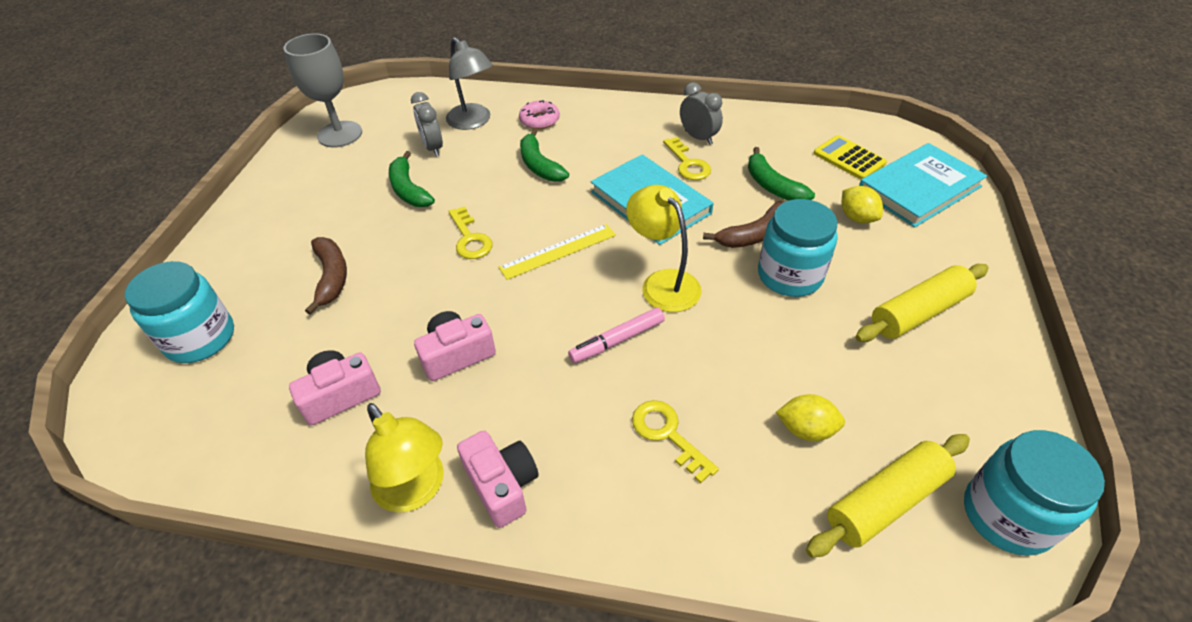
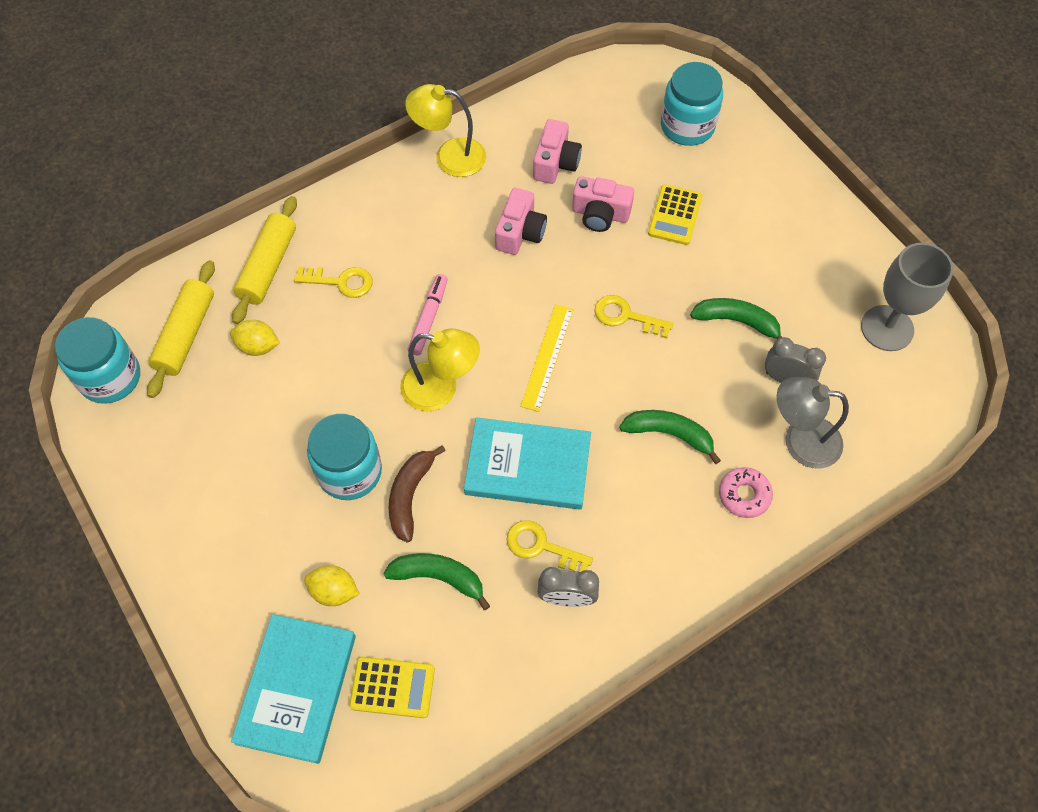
camera: 135 degrees right, 15 degrees up
brown banana [305,237,347,315] -> yellow calculator [648,184,702,245]
pink camera [457,431,539,528] -> pink camera moved to [572,176,634,232]
yellow lemon [776,394,845,441] -> yellow lemon turned 45 degrees clockwise [230,320,280,356]
yellow rolling pin [855,264,988,342] -> yellow rolling pin moved to [232,196,297,324]

